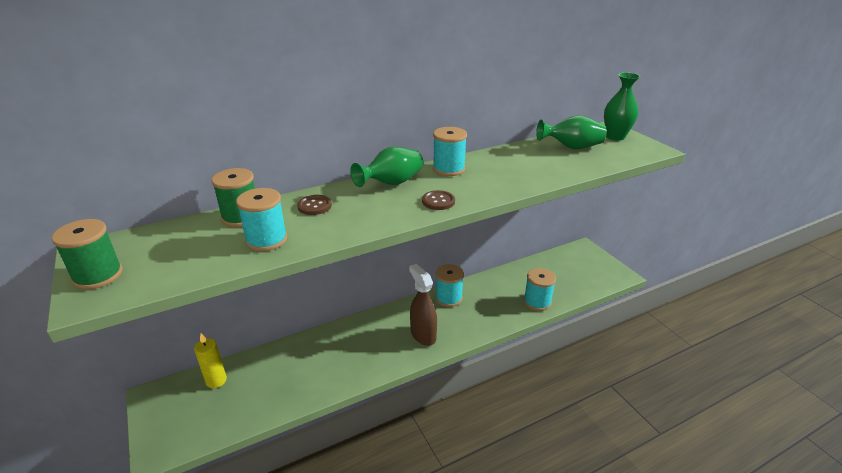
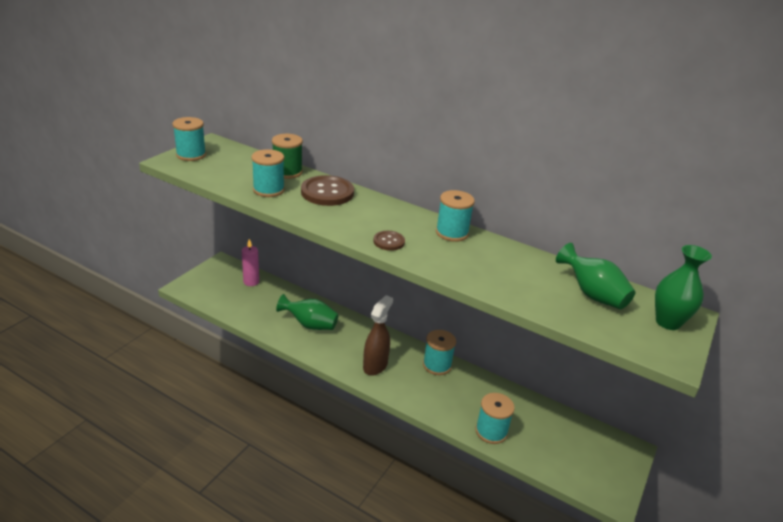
camera: 55 degrees right, 0 degrees up
green spool [51,219,123,290] -> turquoise spool [172,117,206,161]
yellow candle [194,333,227,388] -> pink candle [242,239,259,286]
brown button [297,195,332,215] -> brown button [301,175,354,206], size x1.87
green vase [350,147,423,187] -> green vase moved to [276,294,339,330]

